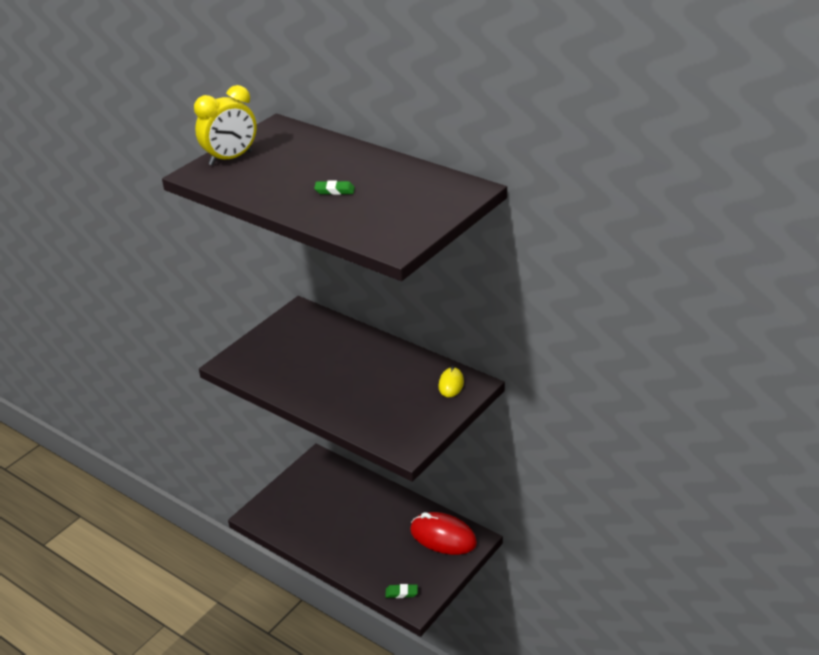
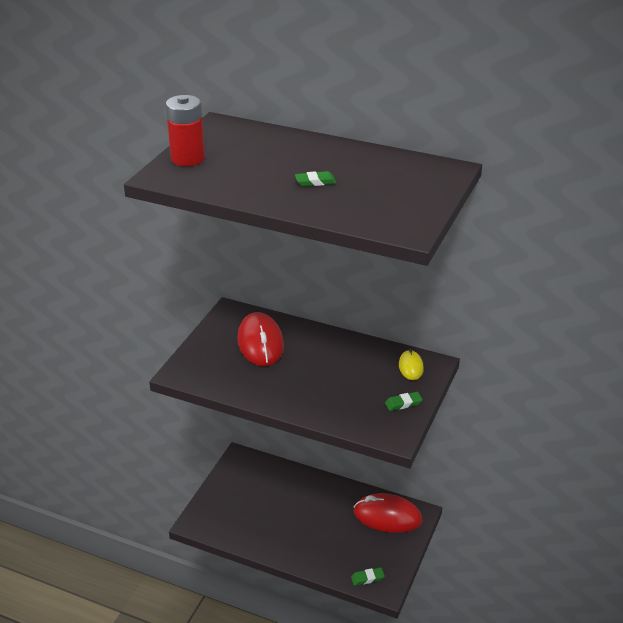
camera: 15 degrees left, 0 degrees up
yellow clock [194,85,257,166] -> red battery [166,95,205,166]
none -> red mouse [237,312,284,366]
none -> green eraser [385,392,423,411]

